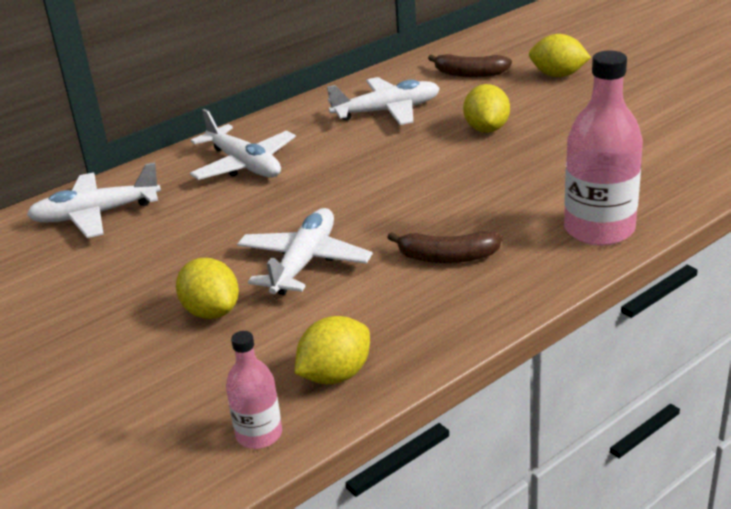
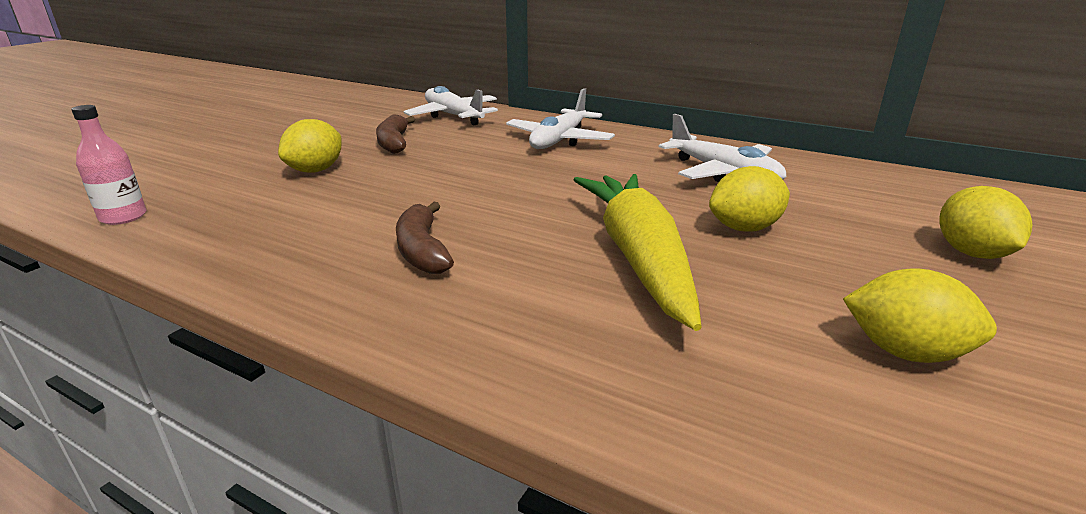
camera: 65 degrees right, 5 degrees down
white plane [237,208,373,295] -> none
yellow lemon [295,316,370,384] -> yellow lemon moved to [843,269,997,363]
brown banana [428,54,512,77] -> brown banana moved to [376,114,415,154]
pink bottle [564,51,643,246] -> none
none -> yellow carrot [574,174,702,331]

